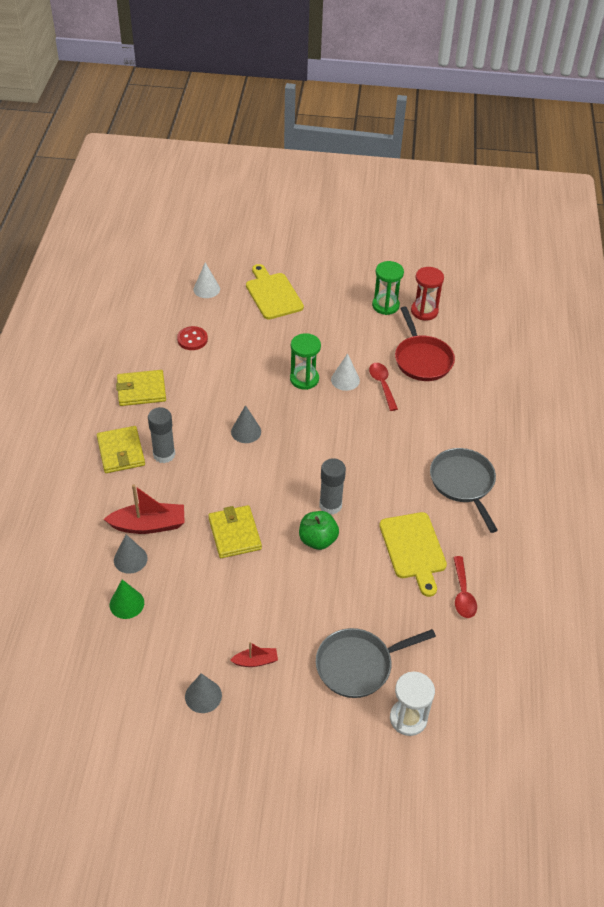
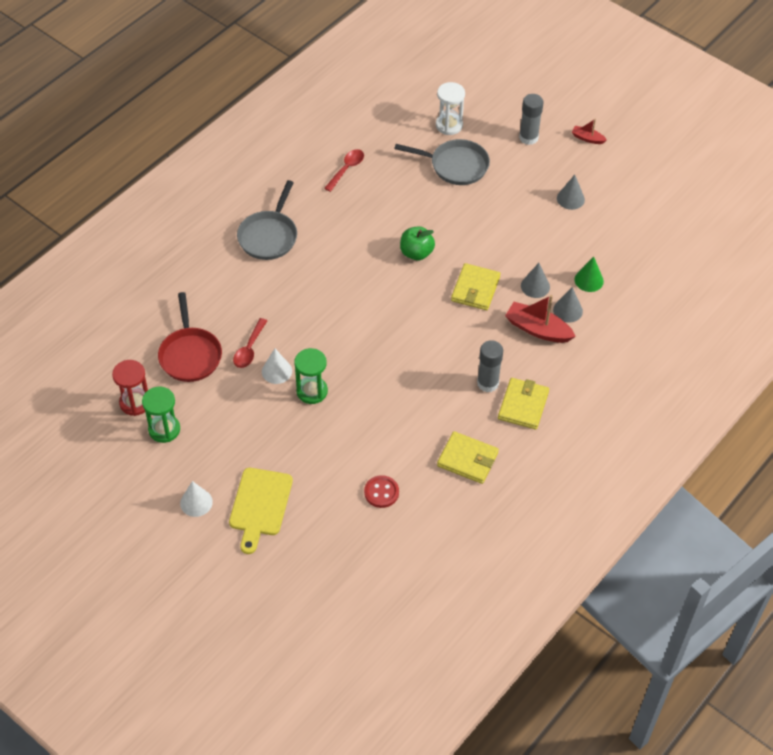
camera: 145 degrees left, 5 degrees up
white cone [193,263,220,298] -> white cone moved to [180,481,213,517]
red boat [230,642,278,667] -> red boat moved to [572,119,607,144]
grey cone [231,405,261,443] -> grey cone moved to [521,263,550,298]
grey glue stick [319,458,346,515] -> grey glue stick moved to [519,94,543,145]
yellow cutting board [379,512,447,597] -> none
red pan [395,307,455,381] -> red pan turned 150 degrees clockwise [158,292,222,382]

